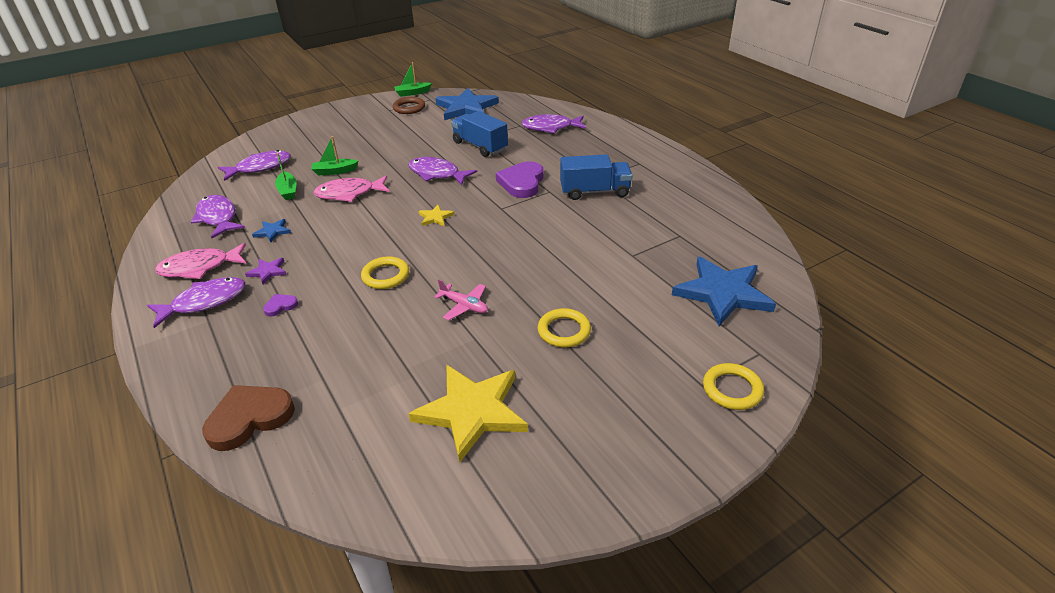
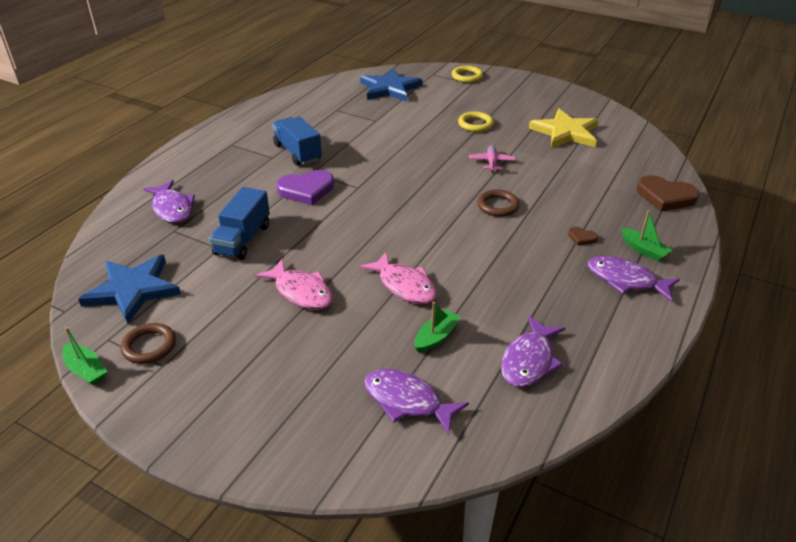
camera: 120 degrees left, 0 degrees up
pink fish [155,243,246,279] -> pink fish moved to [255,259,333,310]
purple star [245,258,287,284] -> none
blue star [252,219,291,242] -> none
purple heart [263,294,298,316] -> brown heart [568,227,598,246]
green boat [311,136,358,175] -> green boat moved to [621,210,673,261]
yellow ring [361,256,409,289] -> brown ring [477,189,519,217]
purple fish [408,157,477,185] -> none
yellow star [419,205,454,226] -> none

